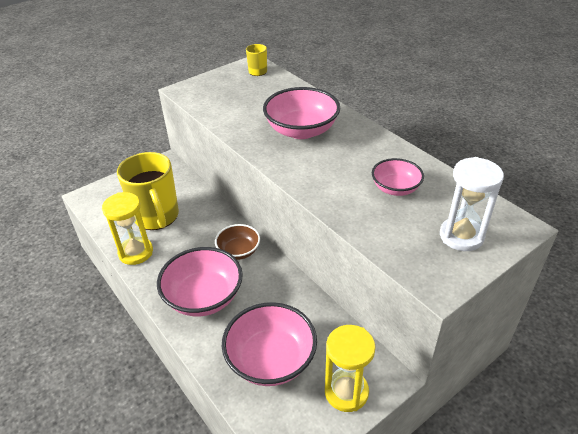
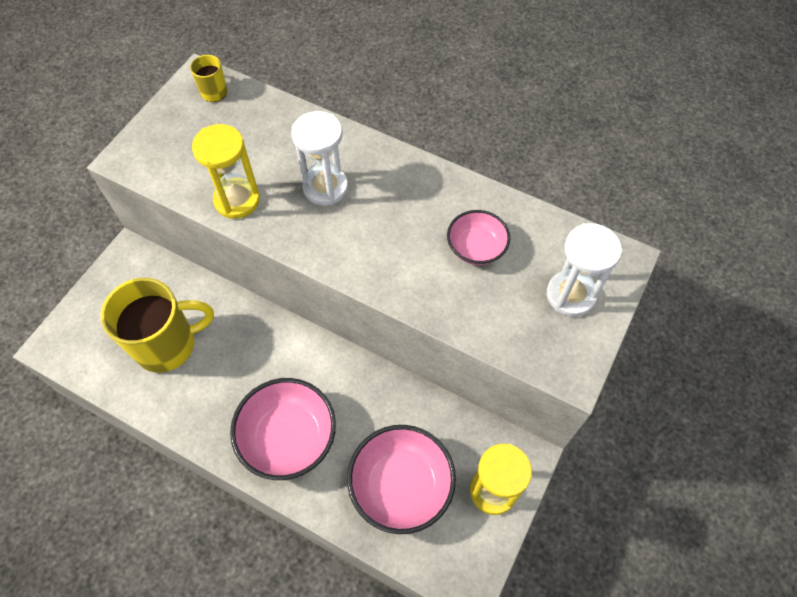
camera: 25 degrees left, 20 degrees up
yellow hourglass [102,192,153,265] -> yellow hourglass moved to [192,124,260,219]
yellow mug [117,152,179,230] -> yellow mug turned 60 degrees counterclockwise [101,278,214,373]
brown bowl [215,224,260,260] -> none
pink bowl [263,87,340,139] -> white hourglass [291,111,348,206]

